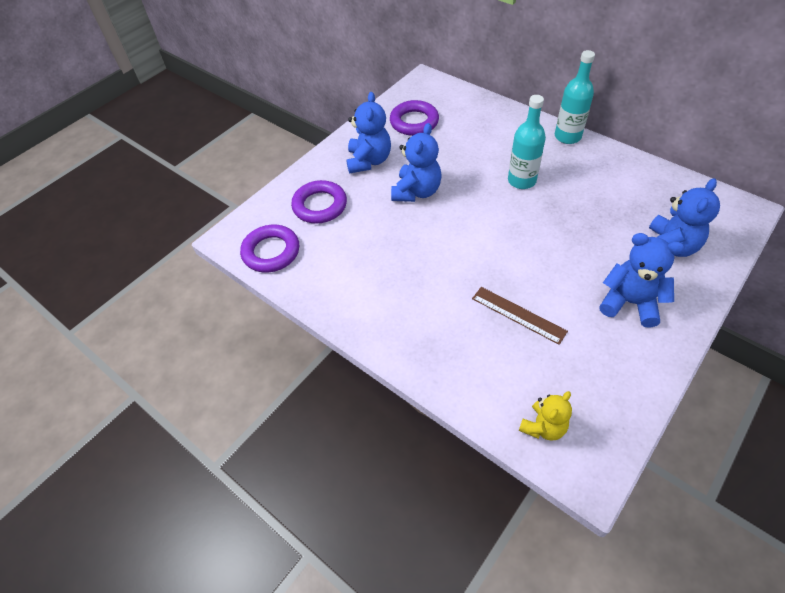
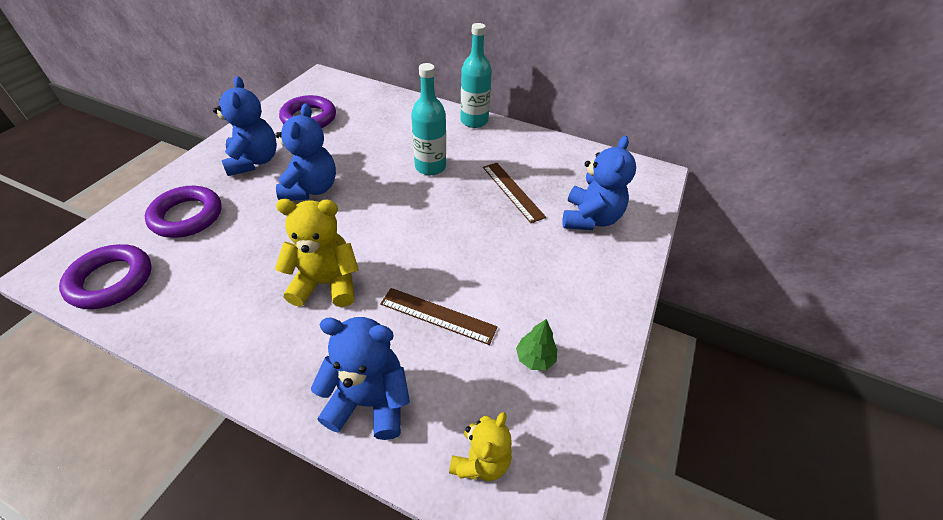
camera: 20 degrees left, 5 degrees down
blue teddy bear [599,233,685,328] -> blue teddy bear moved to [311,317,410,440]
none -> yellow teddy bear [275,199,359,307]
none -> brown ruler [483,163,546,223]
none -> green tree [516,319,557,370]

